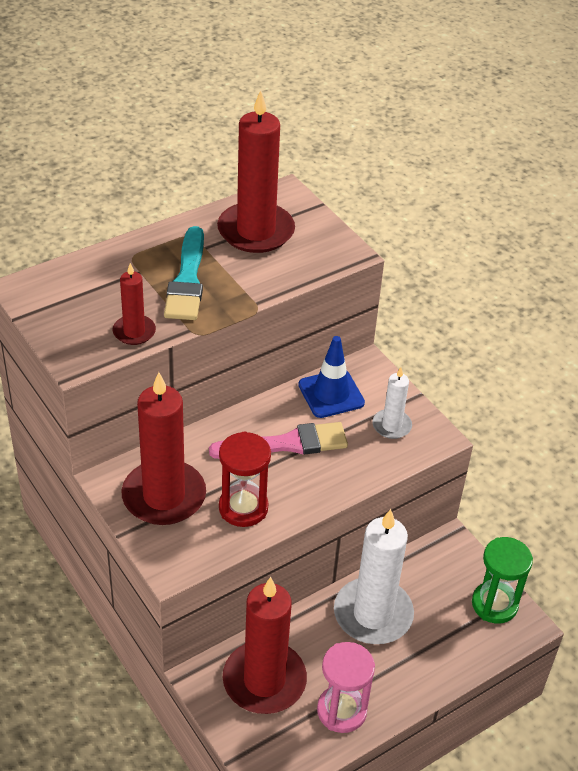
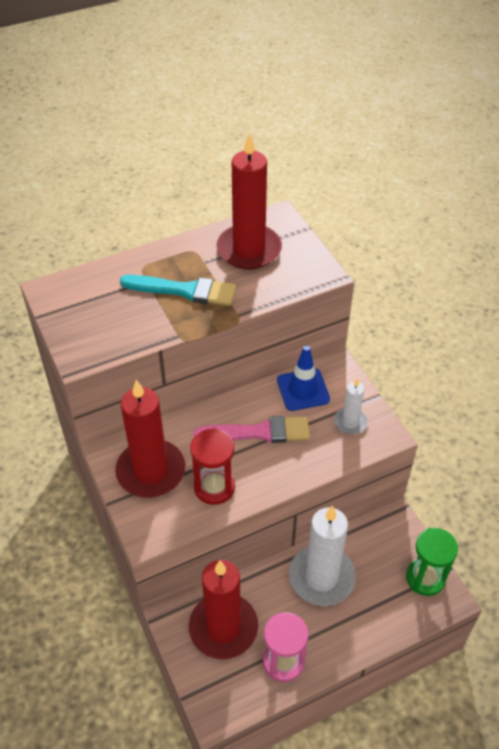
camera: 10 degrees right, 5 degrees up
red candle [113,263,156,345] -> none
turquoise brush [164,226,204,320] -> turquoise brush turned 90 degrees counterclockwise [120,275,236,306]

